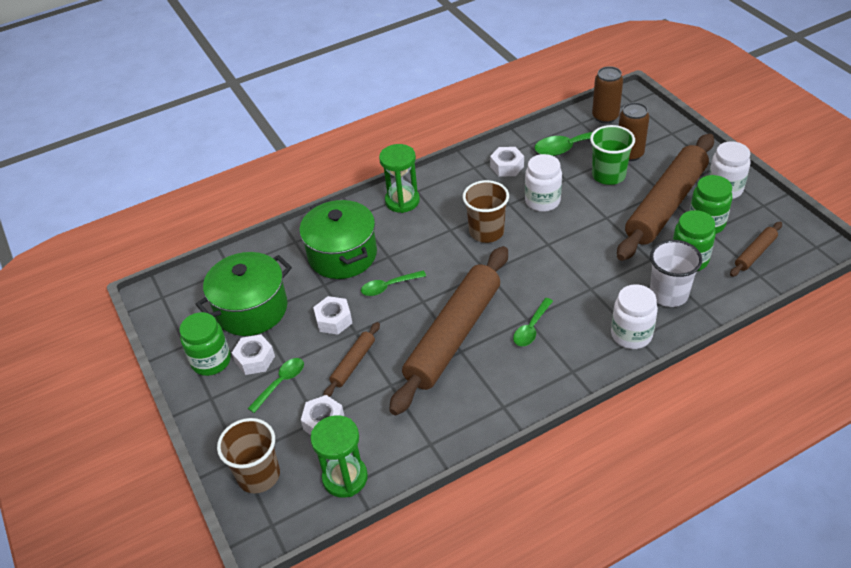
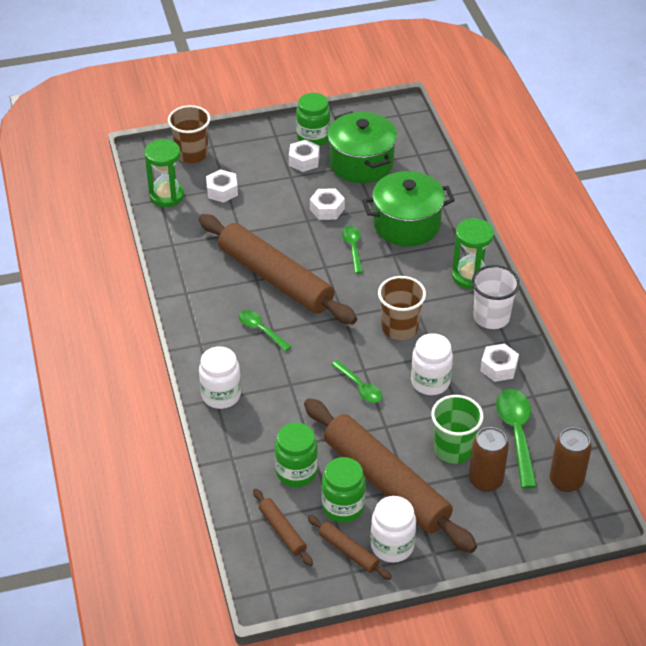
camera: 100 degrees right, 0 degrees up
green spoon [248,358,304,413] -> green spoon moved to [331,360,382,403]
brown rolling pin [323,322,380,397] -> brown rolling pin moved to [307,515,392,580]
white cup [650,240,702,307] -> white cup moved to [472,265,520,329]

